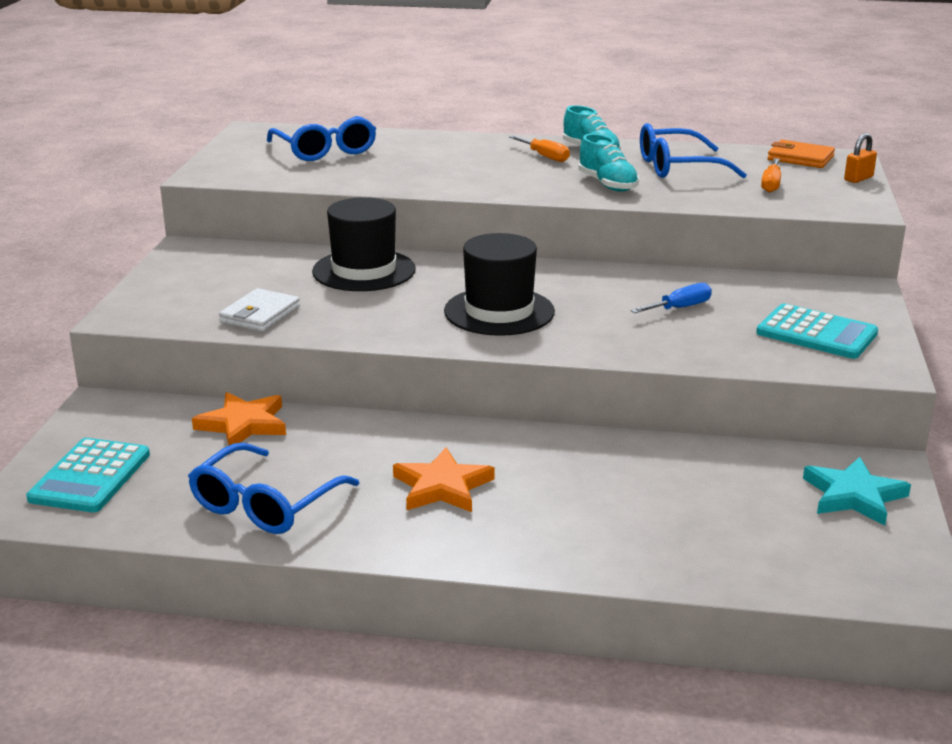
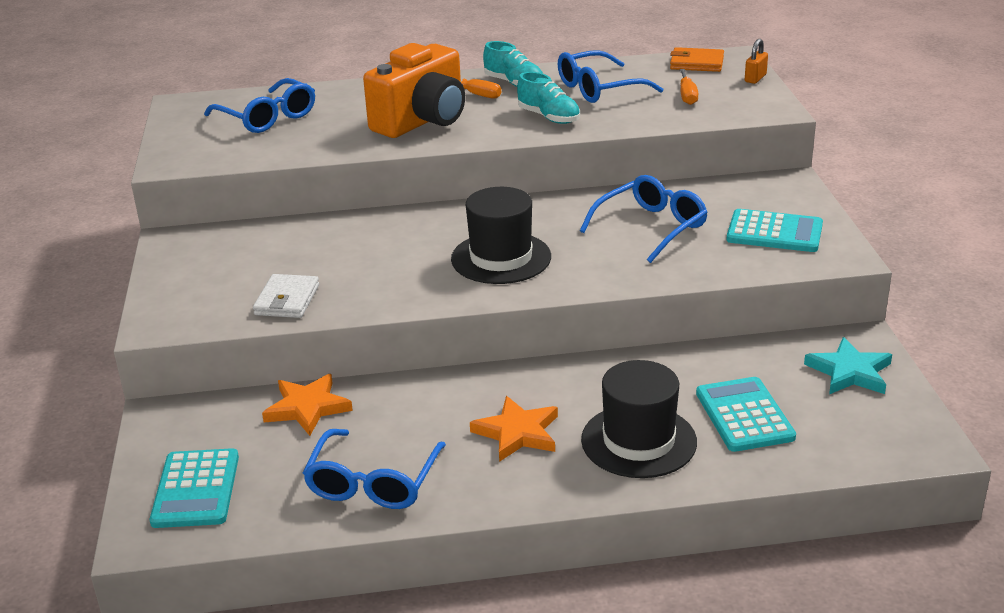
camera: 15 degrees left, 5 degrees up
black hat [312,197,416,291] -> black hat moved to [581,360,697,478]
blue screwdriver [631,283,712,313] -> blue glasses [580,175,708,263]
none -> orange camera [363,43,465,138]
none -> turquoise calculator [696,377,796,452]

